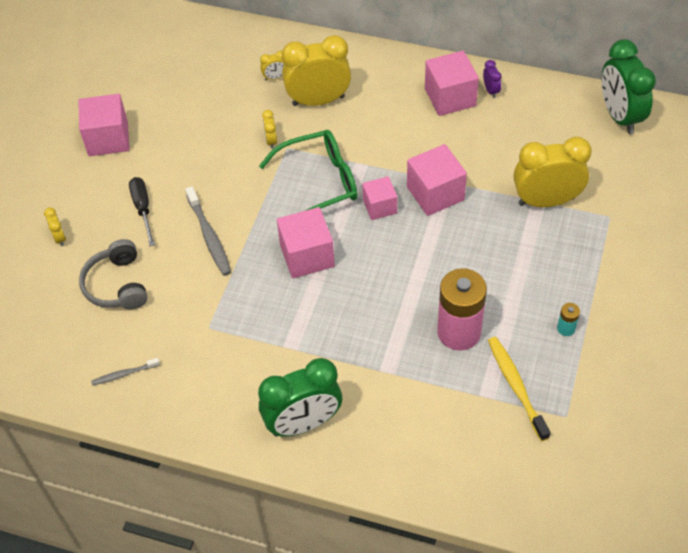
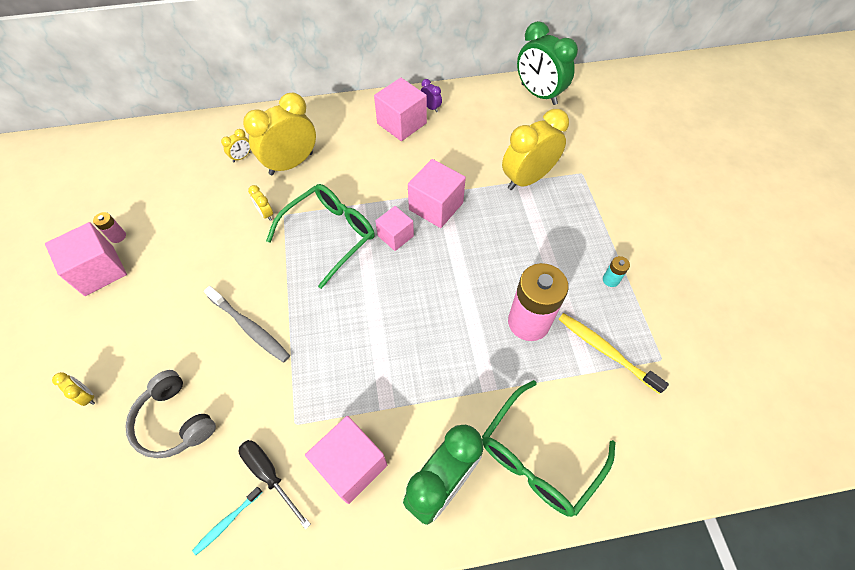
camera: 30 degrees left, 5 degrees up
grey toothbrush [91,358,160,386] -> turquoise toothbrush [192,487,263,555]
black screwdriver [129,177,155,246] -> black screwdriver moved to [239,440,311,529]
pink cube [277,207,335,278] -> pink cube moved to [305,416,387,504]
none -> pink battery [93,212,126,243]
none -> green glasses [482,380,615,517]

